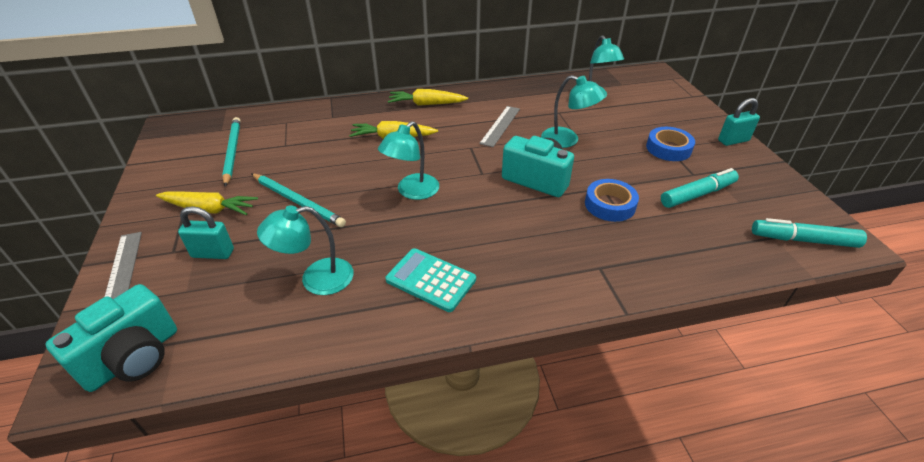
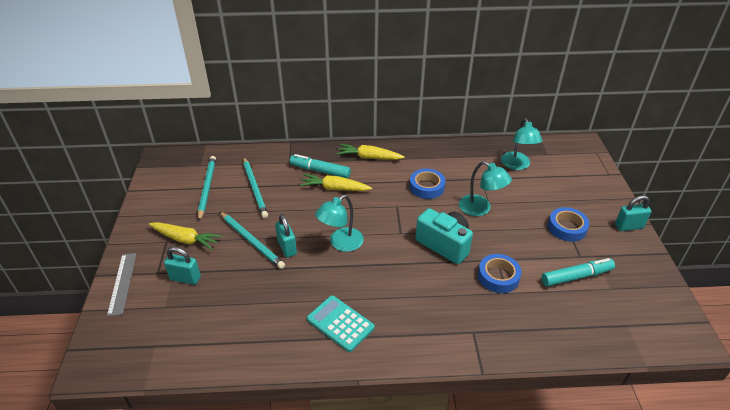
camera: 10 degrees right, 0 degrees up
turquoise camera [46,284,177,392] -> none
turquoise lamp [257,205,354,295] -> none
grey ruler [479,106,520,147] -> blue tape [410,169,445,199]
turquoise marker [752,218,867,248] -> turquoise marker moved to [290,154,351,178]
none -> turquoise pencil [243,157,268,218]
none -> turquoise padlock [275,214,297,257]

